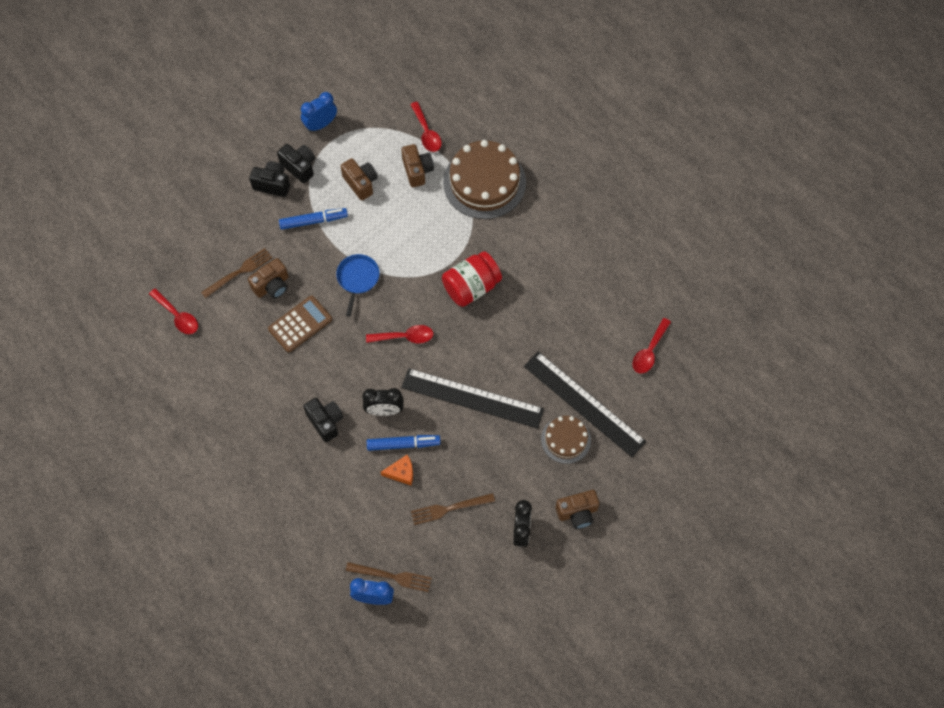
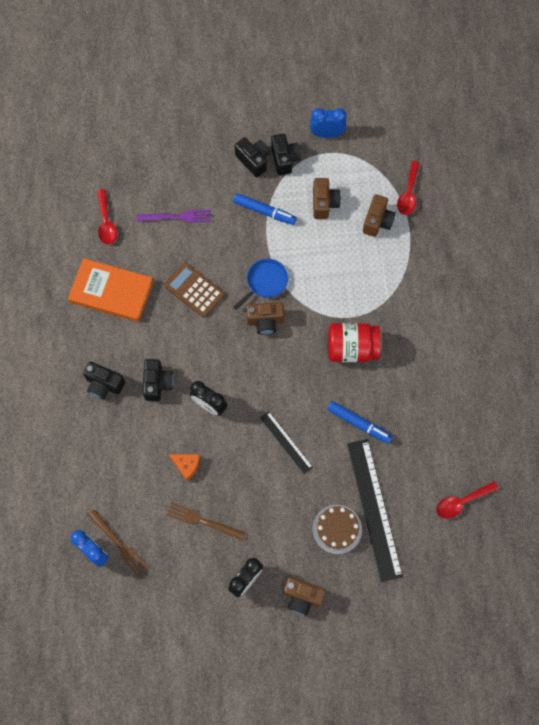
camera: 35 degrees right, 5 degrees up
brown fork [201,248,272,298] -> purple fork [137,210,211,223]
brown camera [248,258,288,299] -> brown camera moved to [246,302,284,335]
brown calculator [268,296,332,352] -> brown calculator turned 135 degrees counterclockwise [164,263,225,317]
red spoon [366,325,434,344] -> none
blue marker [367,435,441,451] -> blue marker moved to [327,401,393,444]
black ruler [401,368,544,429] -> black ruler [260,411,313,474], size x0.52
brown cake [443,140,526,219] -> none
none -> orange book [68,258,153,322]
none -> black camera [83,362,125,400]

